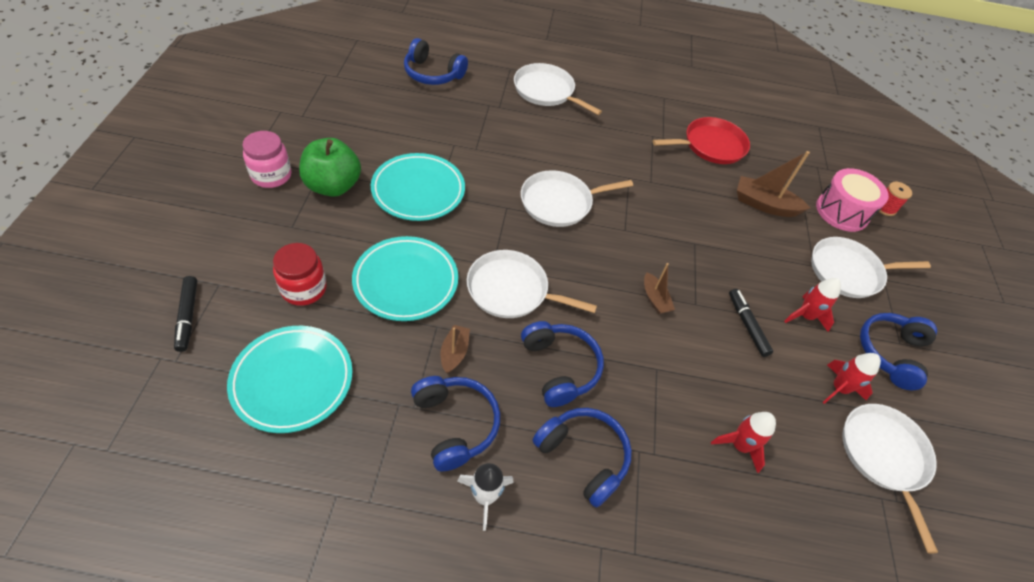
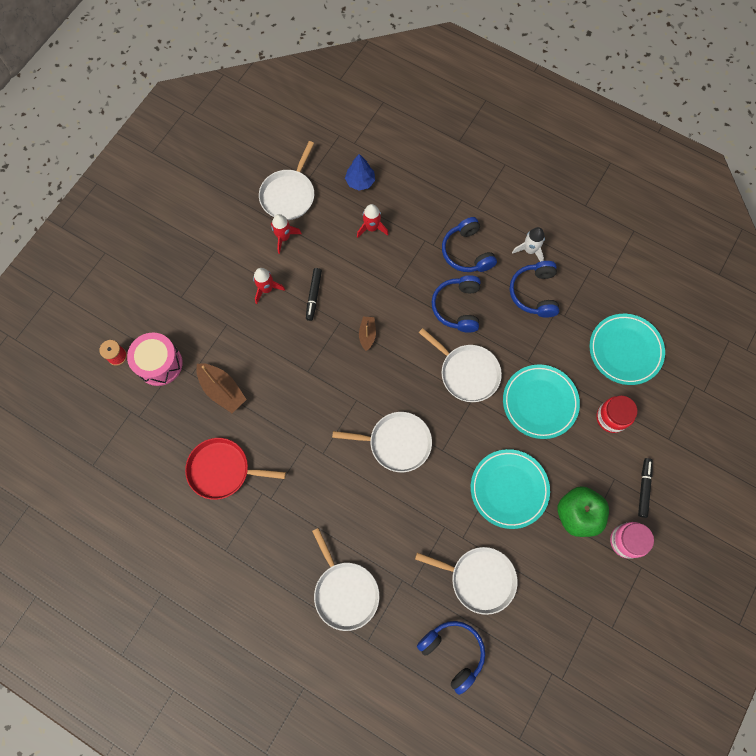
camera: 150 degrees left, 20 degrees up
black marker [174,276,197,352] -> black marker moved to [638,458,653,518]
brown boat [441,325,470,374] -> none
white pan [811,237,931,298] -> white pan moved to [415,547,518,615]
blue headphones [860,313,937,390] -> none
none -> blue tree [345,154,375,191]

